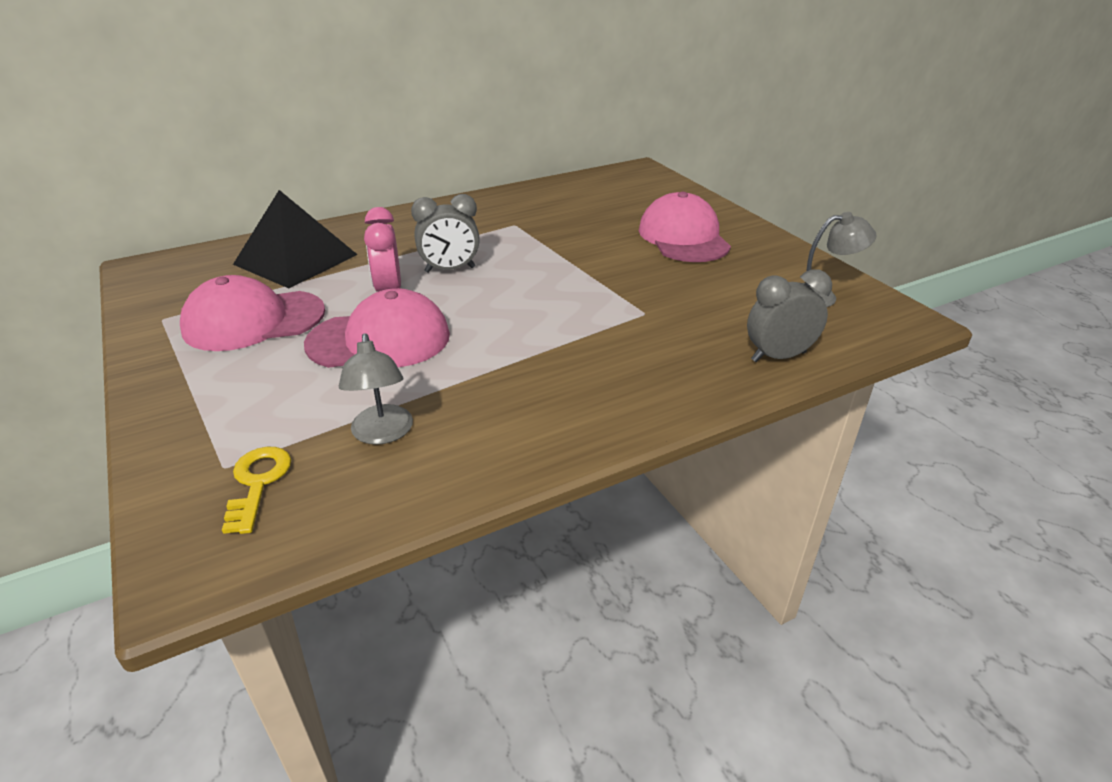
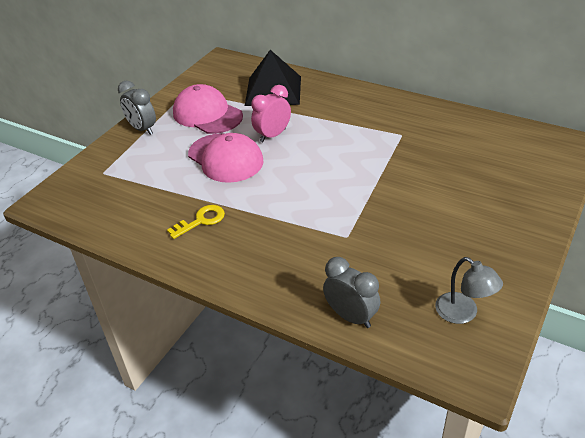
camera: 60 degrees right, 5 degrees up
yellow key [222,447,291,534] -> yellow key moved to [167,205,225,239]
grey lamp [339,333,413,445] -> none
grey clock [411,194,480,273] -> grey clock moved to [118,81,156,135]
pink cap [639,192,731,262] -> none

